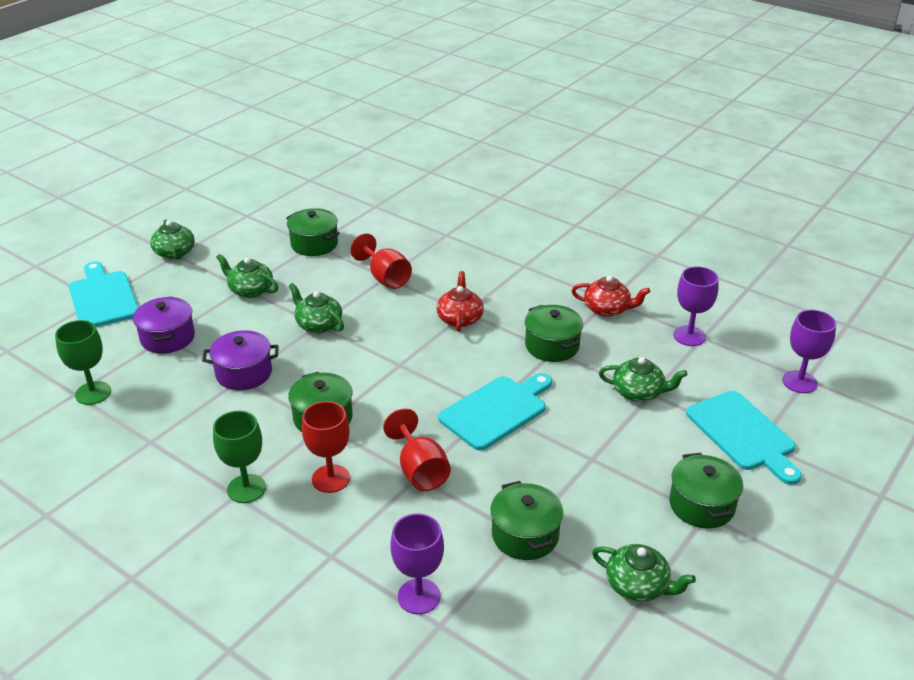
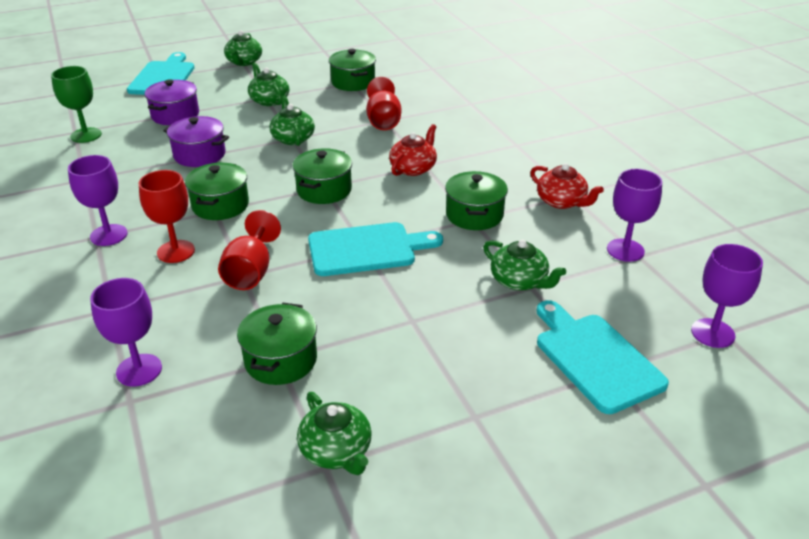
camera: 30 degrees right, 0 degrees up
green goblet [213,411,266,503] -> purple goblet [68,155,128,246]
green pot [669,453,743,529] -> green pot moved to [293,148,352,204]
turquoise cutting board [686,391,802,485] -> turquoise cutting board turned 150 degrees clockwise [537,300,669,414]

